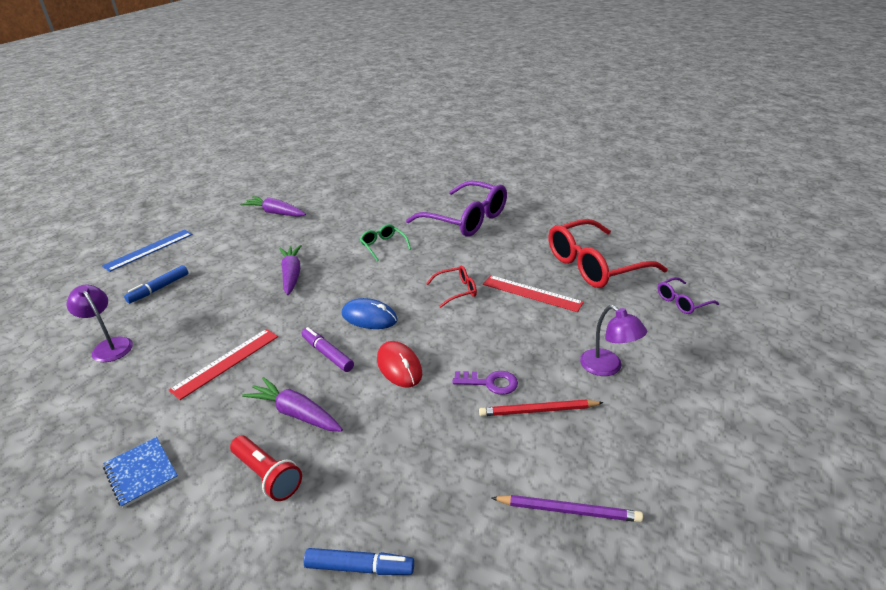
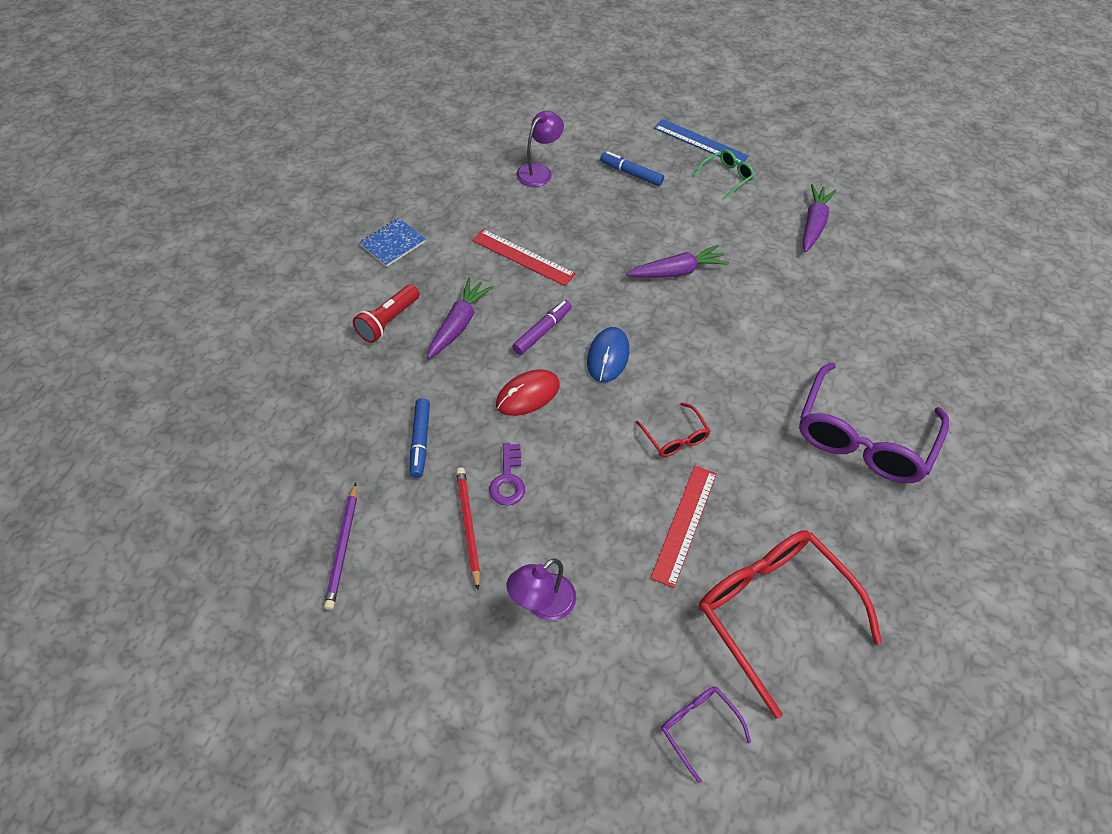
camera: 80 degrees right, 20 degrees up
blue marker [303,548,414,575] -> blue marker moved to [410,398,430,478]
green glasses [360,224,411,261] -> green glasses moved to [693,149,754,199]

